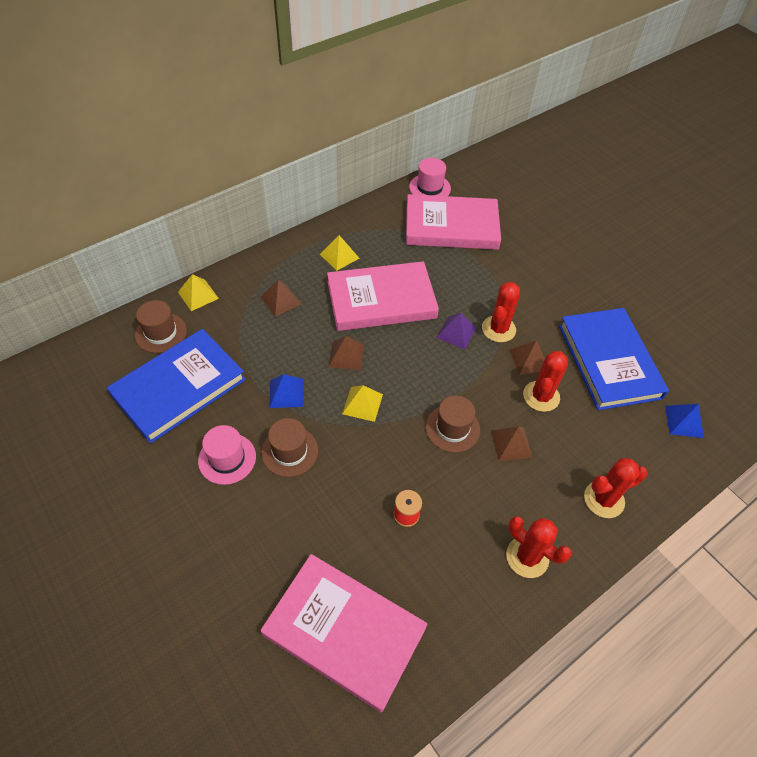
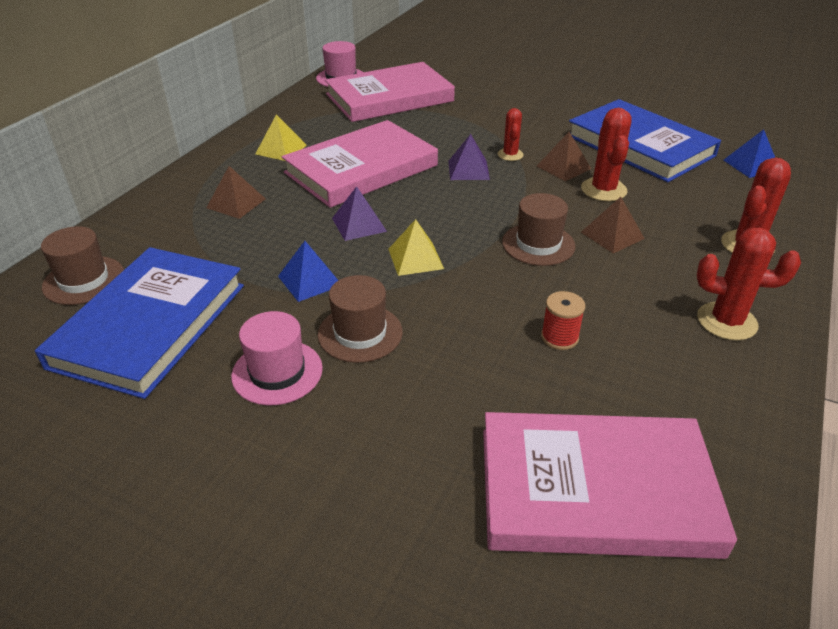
camera: 25 degrees left, 15 degrees down
yellow pyramid [178,274,219,311] -> none
brown pyramid [328,336,364,370] -> purple pyramid [332,186,387,241]
red cactus [482,282,520,342] -> red cactus [498,108,524,161], size x0.62

